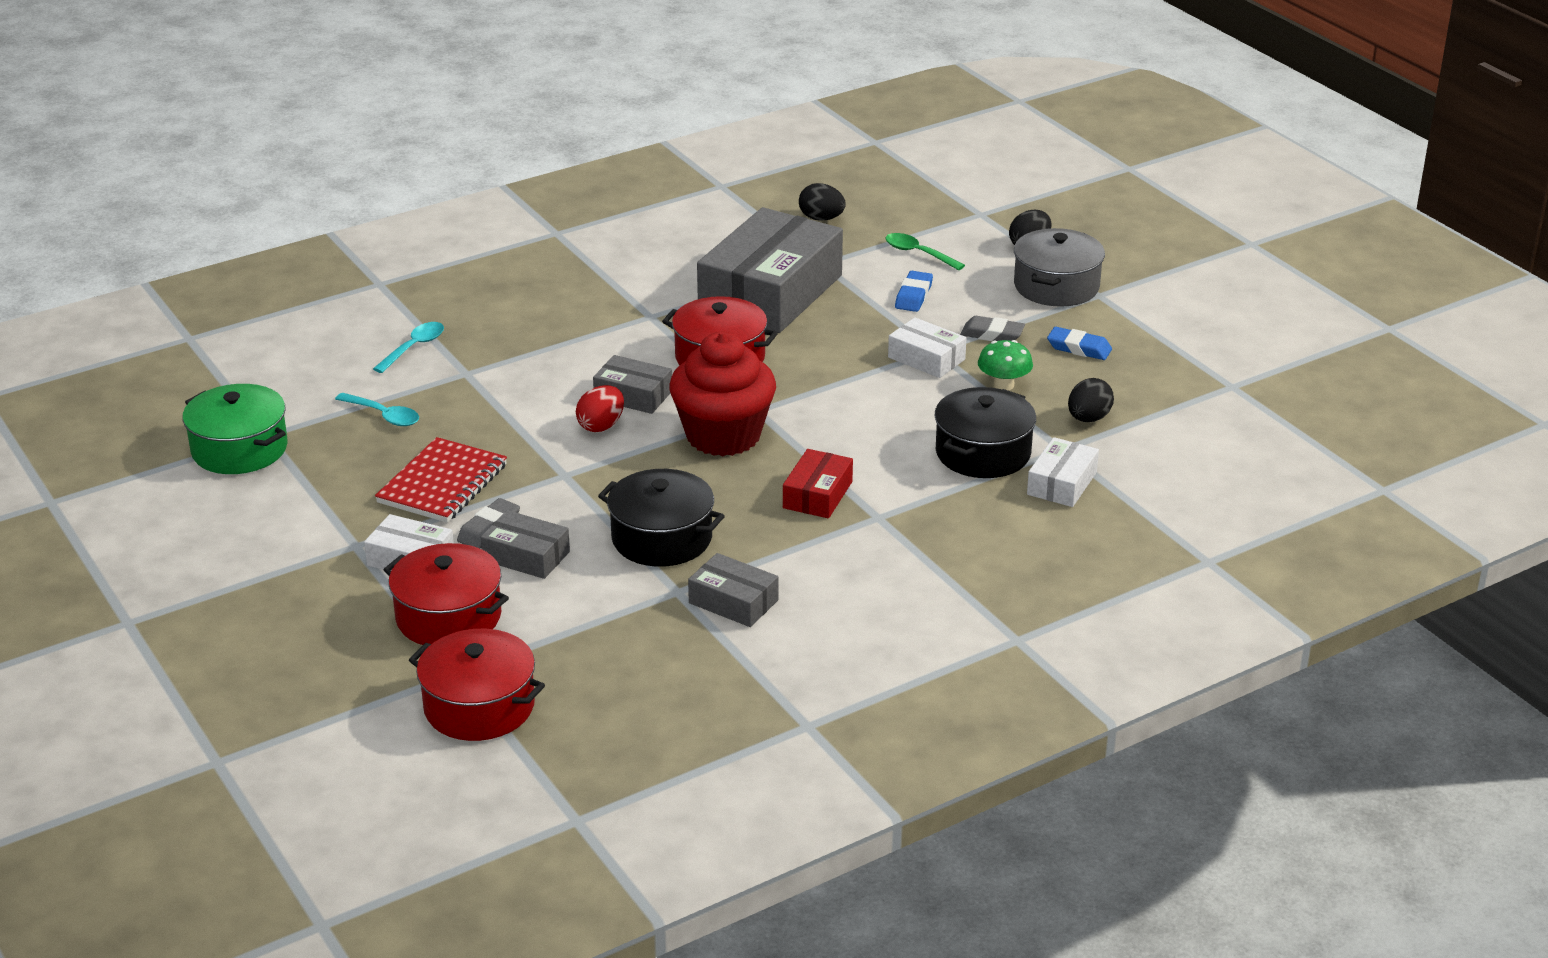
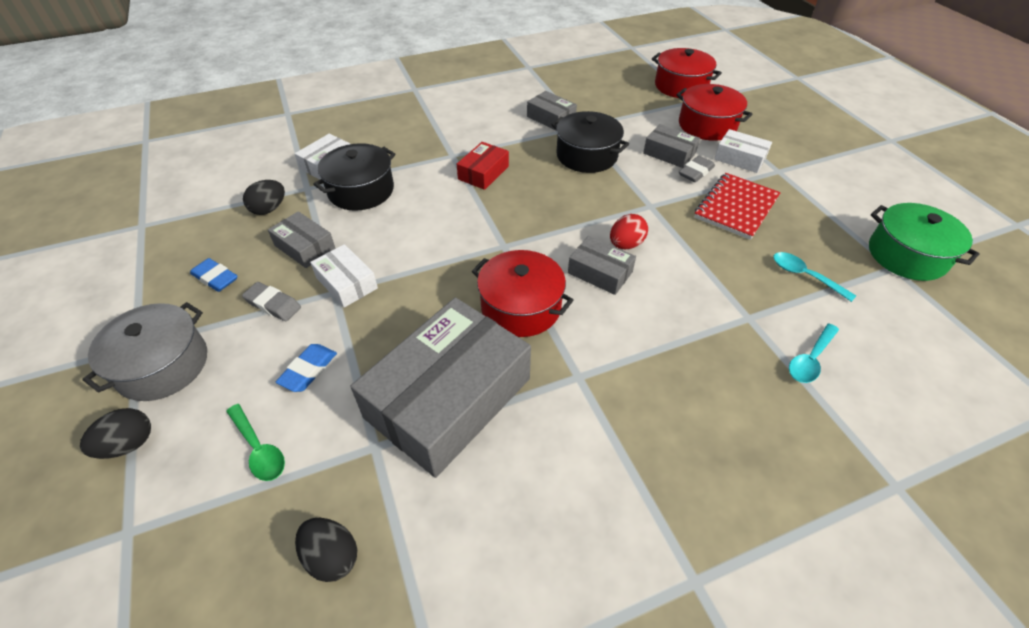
camera: 170 degrees left, 15 degrees up
red cupcake [670,332,776,456] -> none
green mushroom [978,340,1033,390] -> grey box [268,211,336,268]

